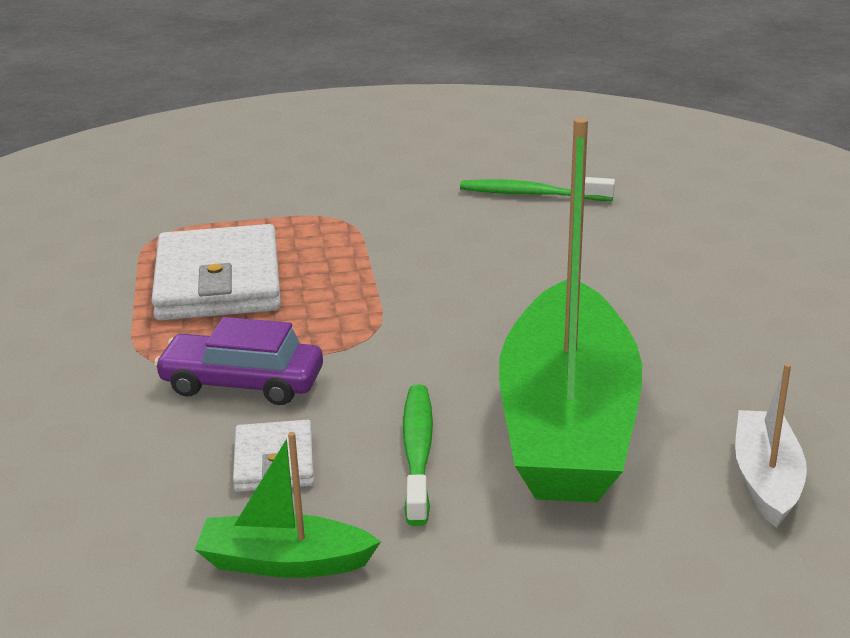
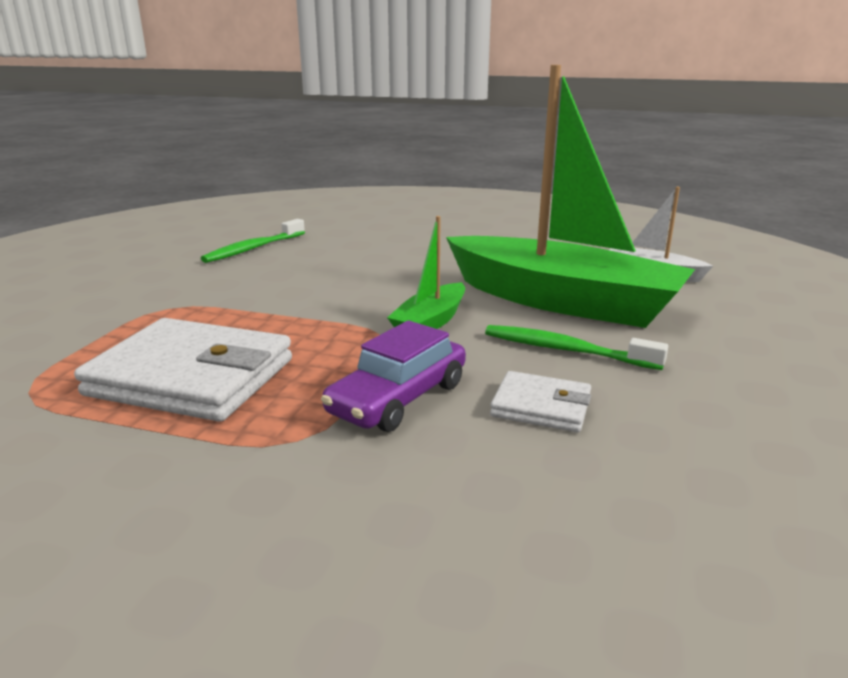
camera: 65 degrees left, 5 degrees down
green boat [195,432,381,578] -> green boat moved to [387,216,465,329]

